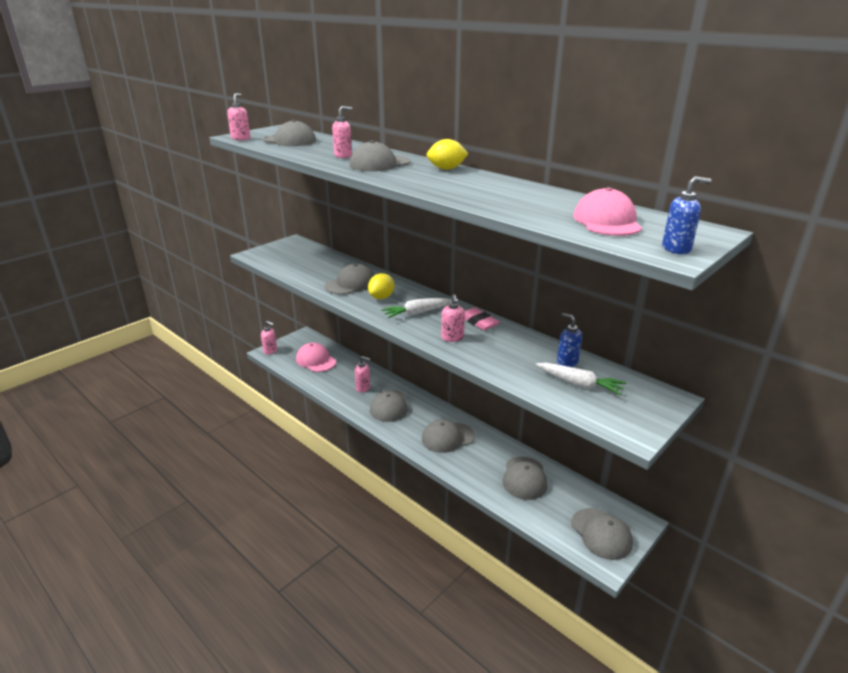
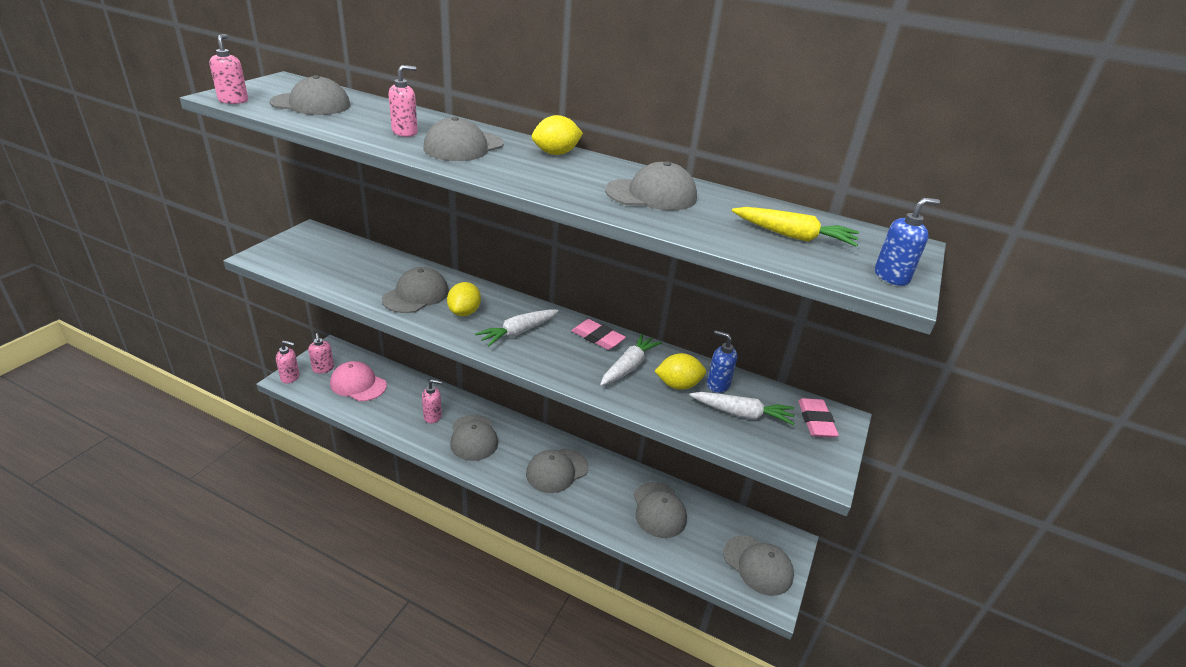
camera: 20 degrees left, 5 degrees up
pink soap dispenser [441,294,465,342] -> pink soap dispenser moved to [308,333,334,373]
pink cap [573,187,642,236] -> yellow carrot [732,207,859,247]
none -> white carrot [600,333,662,386]
none -> grey cap [605,161,697,210]
none -> yellow lemon [655,353,706,390]
none -> pink eraser [798,398,839,438]

